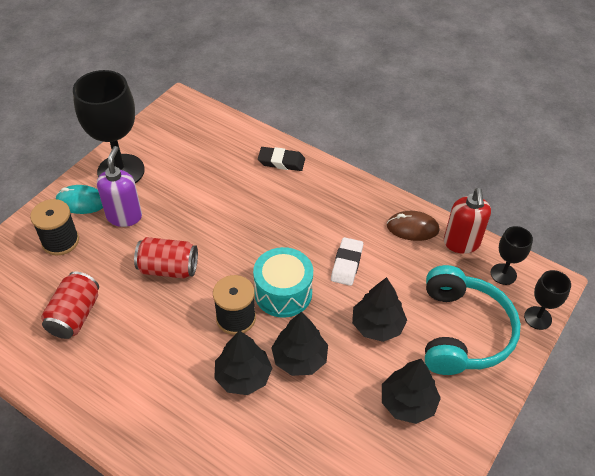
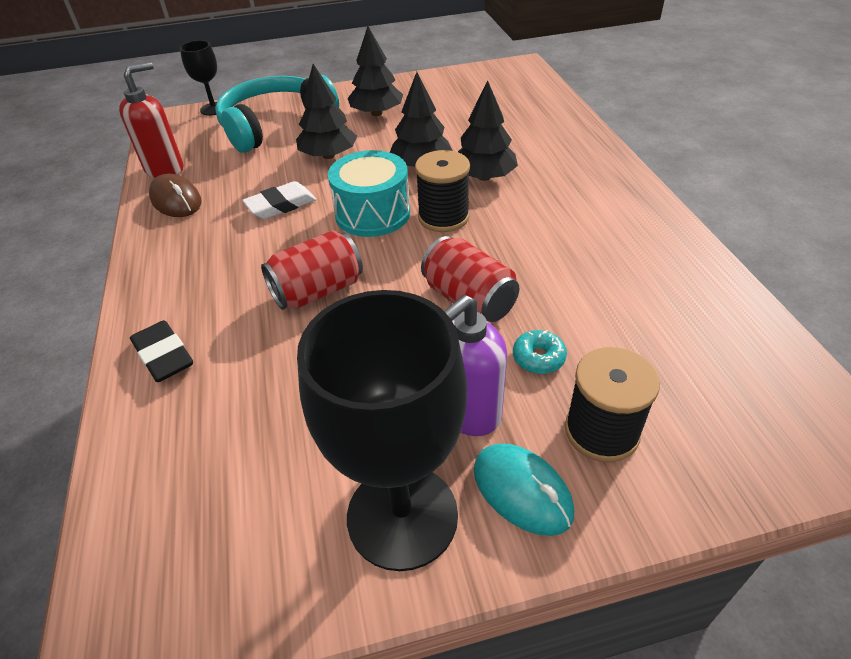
camera: 135 degrees left, 5 degrees down
red can [41,271,99,339] -> red can moved to [261,230,363,310]
black goblet [491,226,533,285] -> none
none -> turquoise donut [513,330,567,374]

